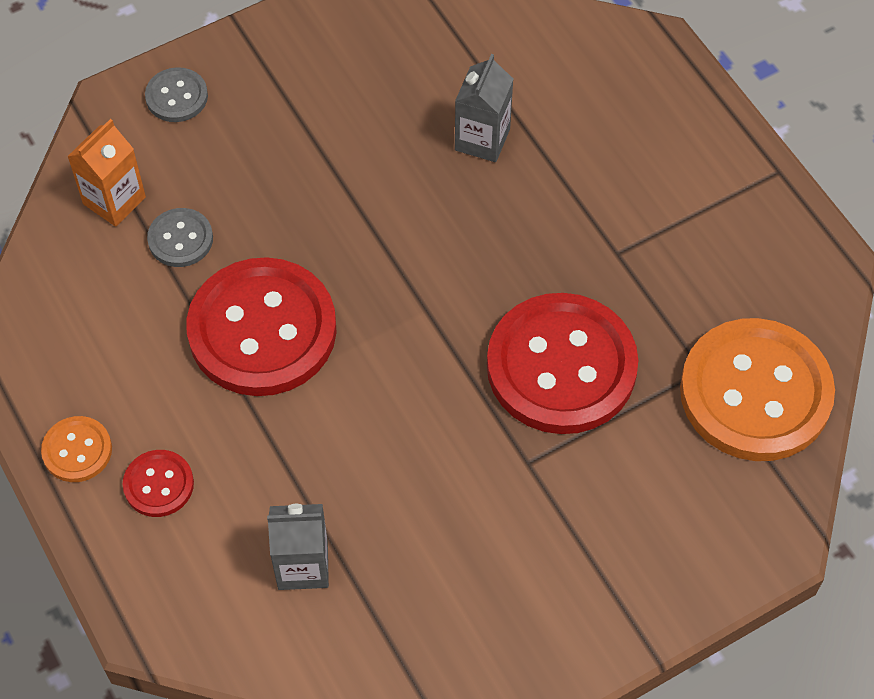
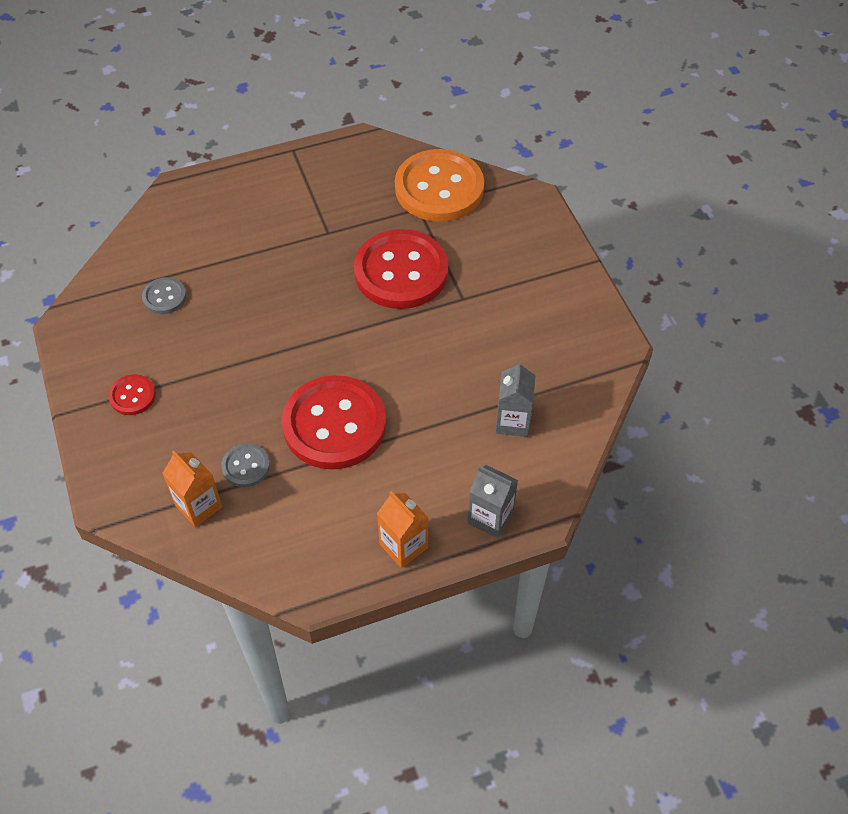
camera: 80 degrees left, 5 degrees down
orange button [41,416,112,482] -> orange carton [377,491,429,568]
red button [123,450,194,517] -> red button moved to [108,374,156,415]
grey button [145,67,208,122] -> grey button moved to [142,277,186,314]
grey carton [455,54,513,162] -> grey carton moved to [467,465,518,538]

